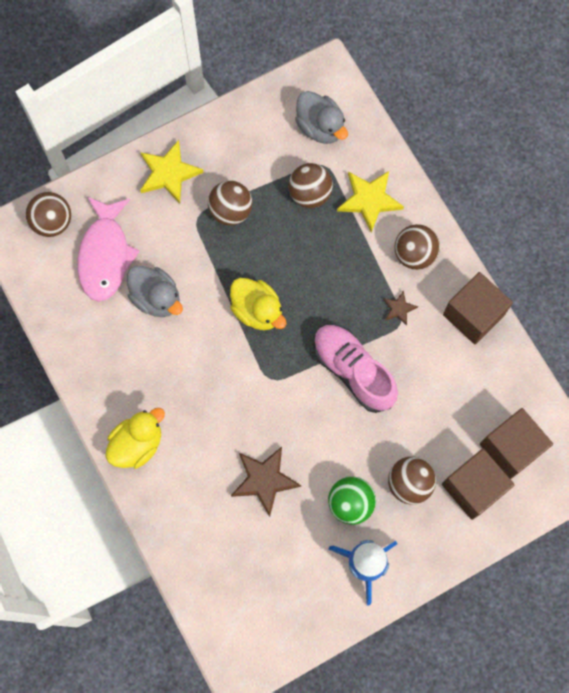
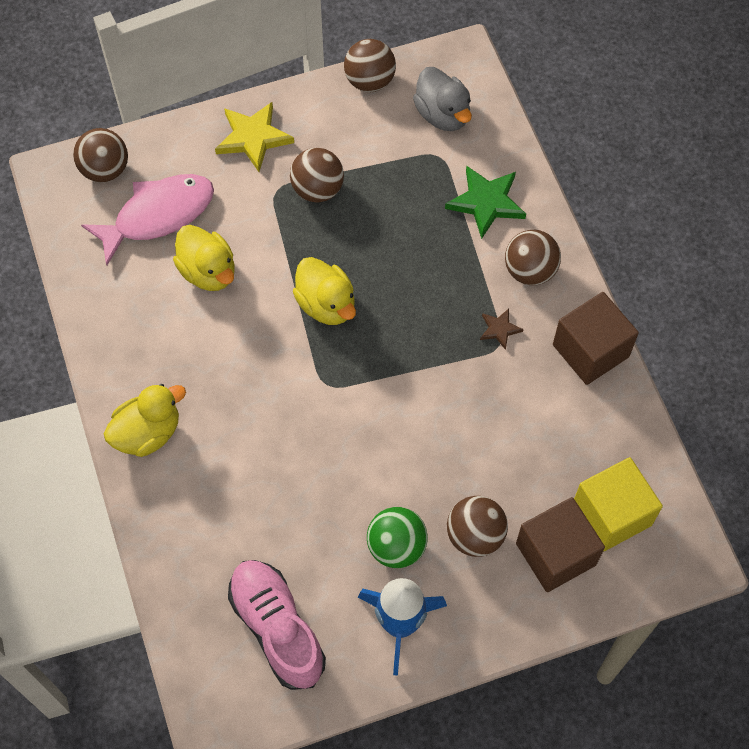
camera: 10 degrees right, 10 degrees down
pink fish [77,197,140,302] -> pink fish turned 135 degrees counterclockwise [81,174,214,265]
grey duck [127,266,183,317] -> yellow duck [173,225,235,291]
brown star [231,447,301,517] -> none
brown ball [288,163,333,208] -> brown ball moved to [344,39,396,92]
pink shoe [313,324,398,413] -> pink shoe moved to [228,560,326,690]
yellow star [337,171,404,233] -> green star [445,166,526,239]
brown cube [480,408,553,479] -> yellow cube [574,457,663,551]

